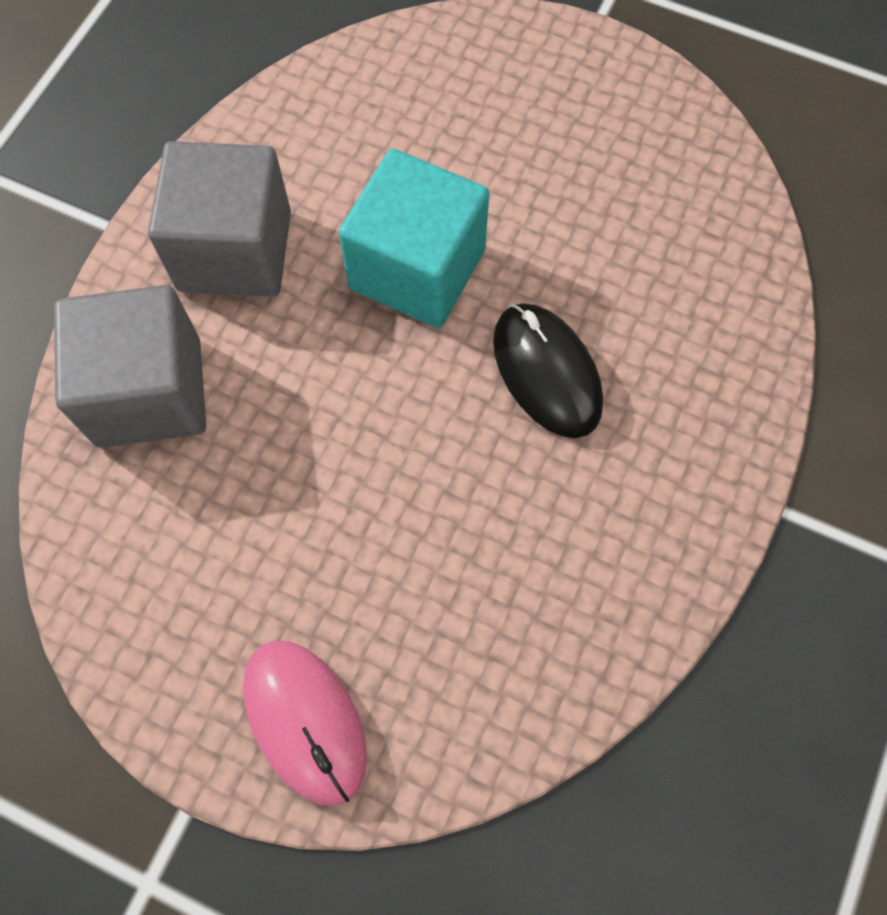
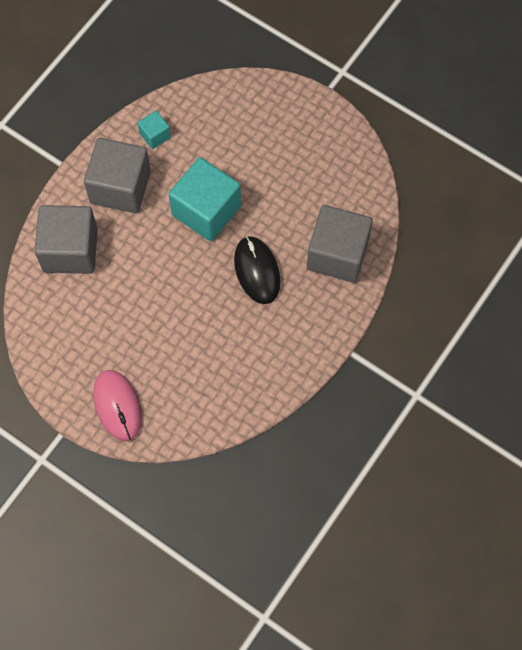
camera: 10 degrees right, 0 degrees up
none -> turquoise cube [138,111,171,149]
none -> grey cube [307,205,373,283]

